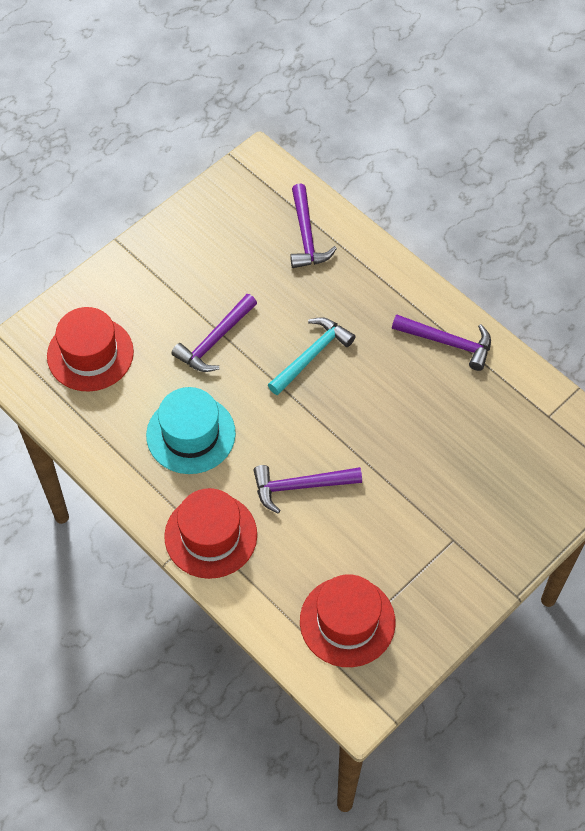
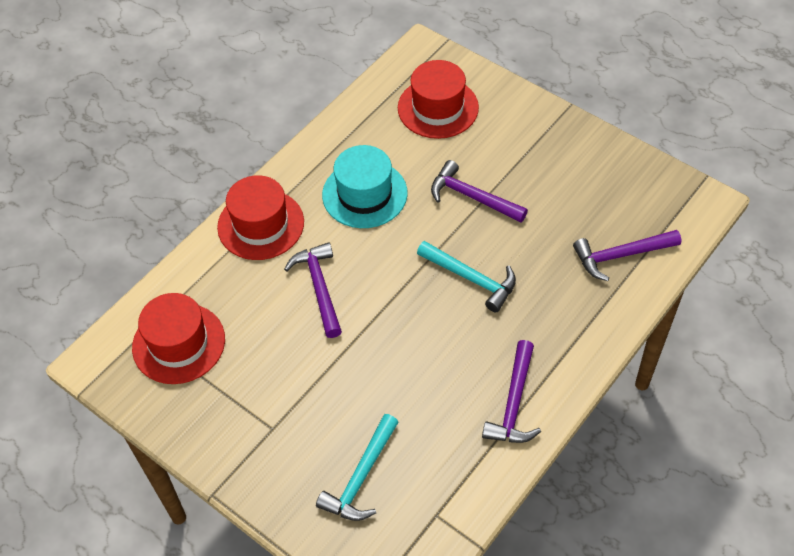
camera: 85 degrees right, 5 degrees down
none -> turquoise hammer [316,414,399,521]

